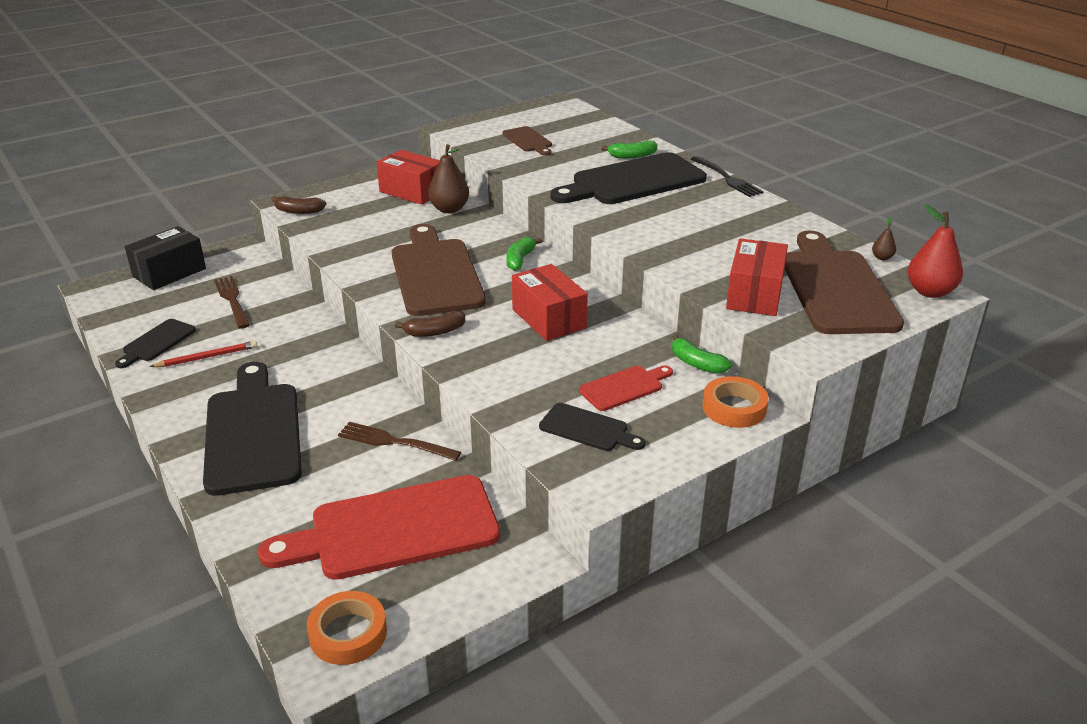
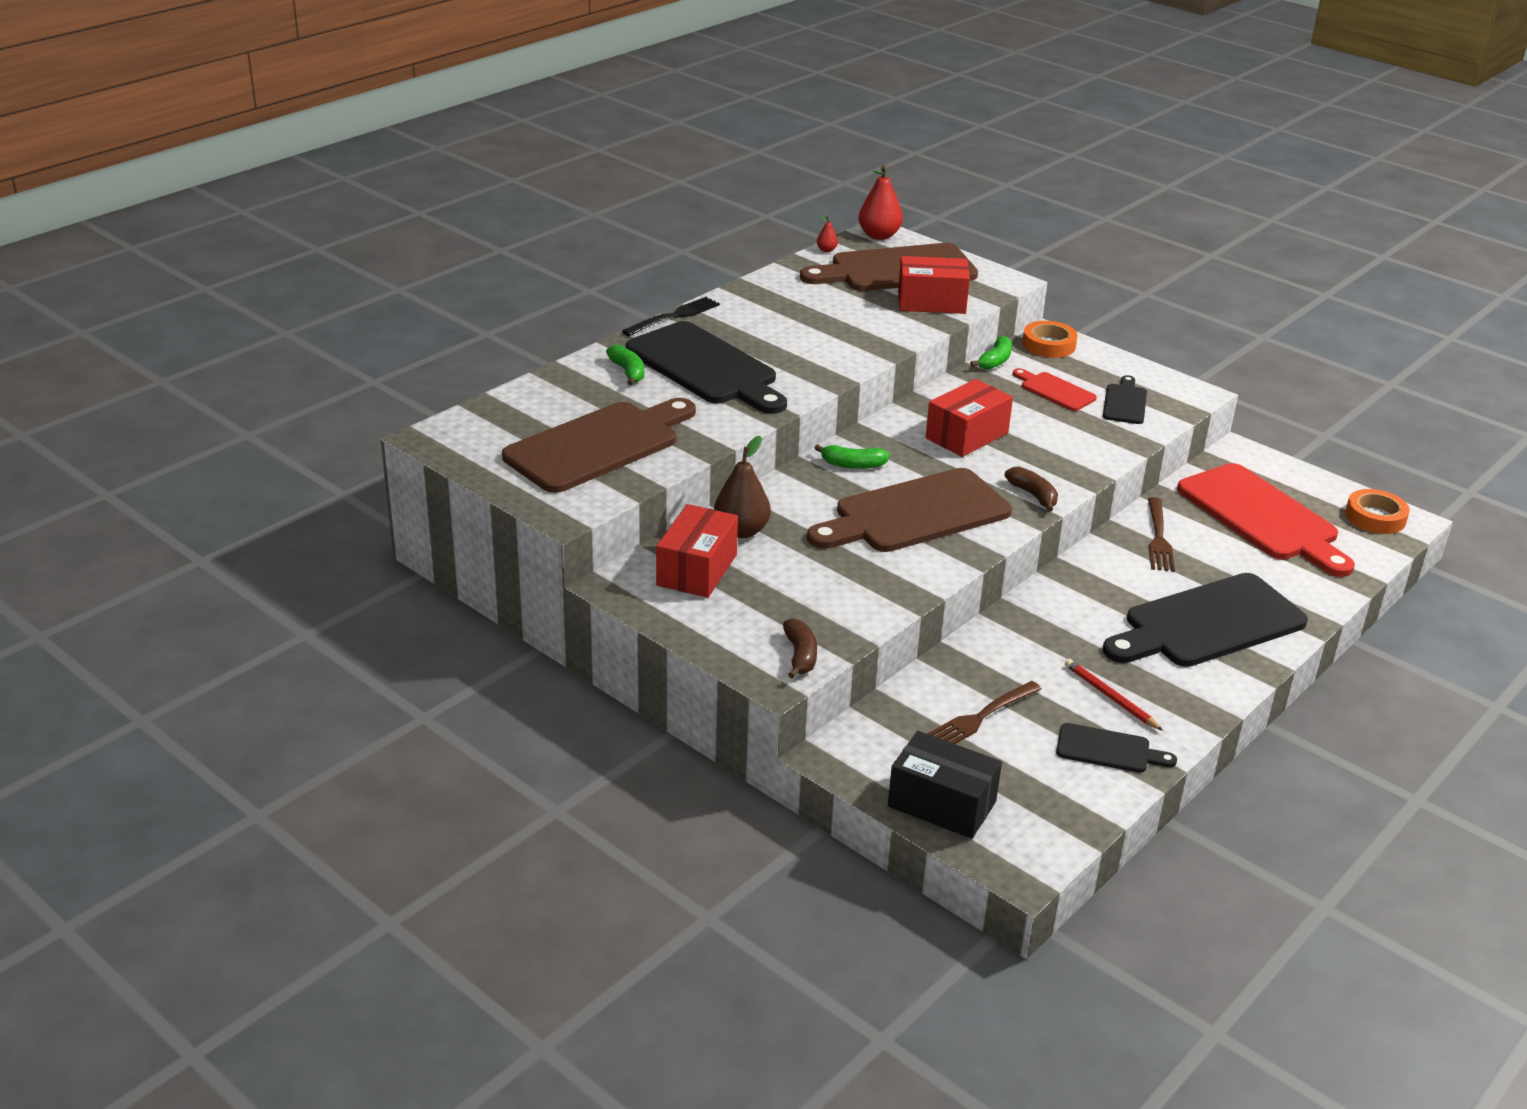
camera: 105 degrees left, 0 degrees up
brown cutting board [502,126,552,156] -> brown cutting board [502,398,696,493], size x2.06
brown pear [872,218,896,260] -> red pear [817,216,838,252]

